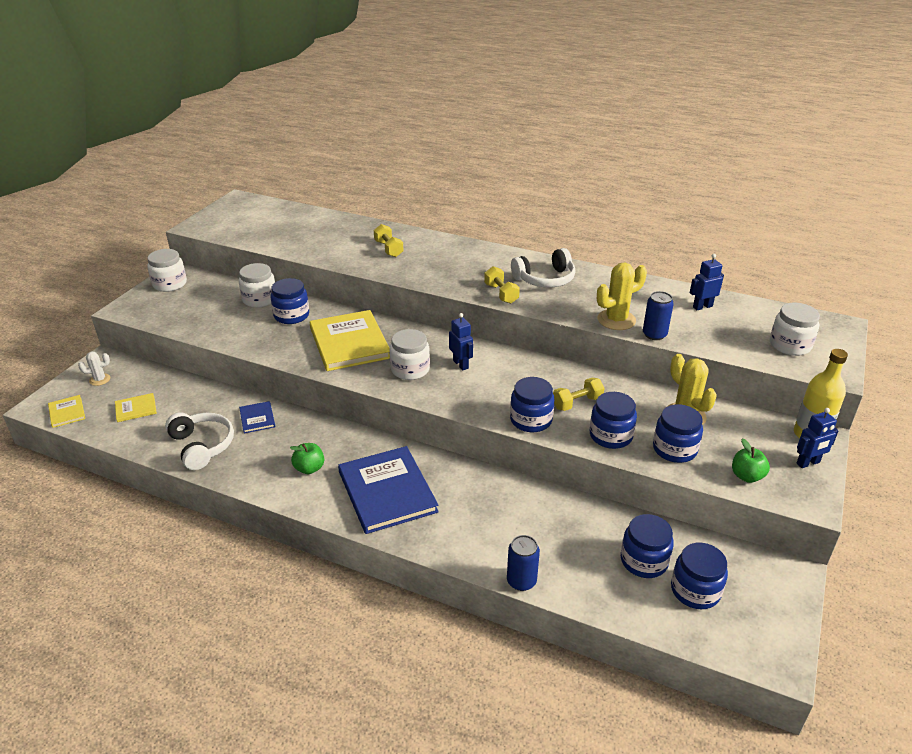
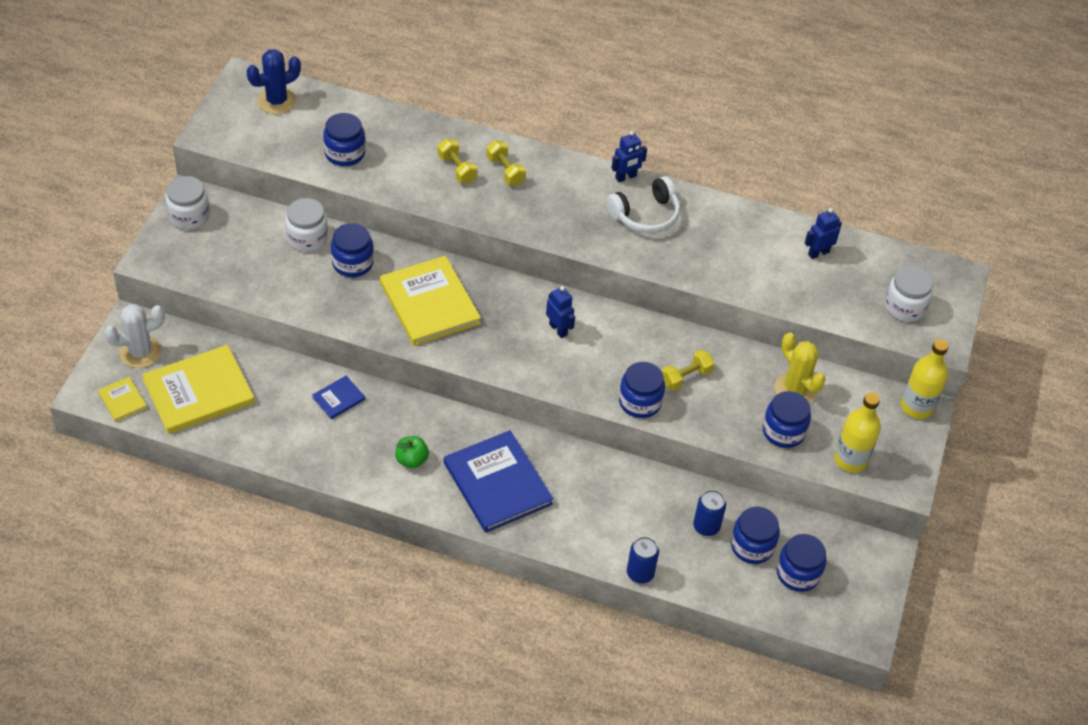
camera: 10 degrees left, 15 degrees up
white cactus [78,352,110,386] -> white cactus [104,304,165,368], size x1.79
yellow book [115,393,157,422] -> yellow book [142,345,255,434], size x2.18
white headphones [165,412,234,470] -> none
blue book [239,401,275,433] -> blue book turned 75 degrees clockwise [312,376,365,419]
white jar [390,329,430,380] -> none
yellow dumbbell [484,266,520,304] -> yellow dumbbell moved to [486,140,526,186]
blue jar [590,392,637,449] -> blue jar moved to [323,113,366,166]
yellow cactus [597,263,647,330] -> none
blue can [643,291,674,340] -> blue can moved to [693,490,726,536]
green apple [732,439,770,483] -> yellow bottle [834,392,881,473]
blue robot [797,408,839,468] -> blue robot moved to [611,131,647,182]
none -> blue cactus [247,49,301,114]

